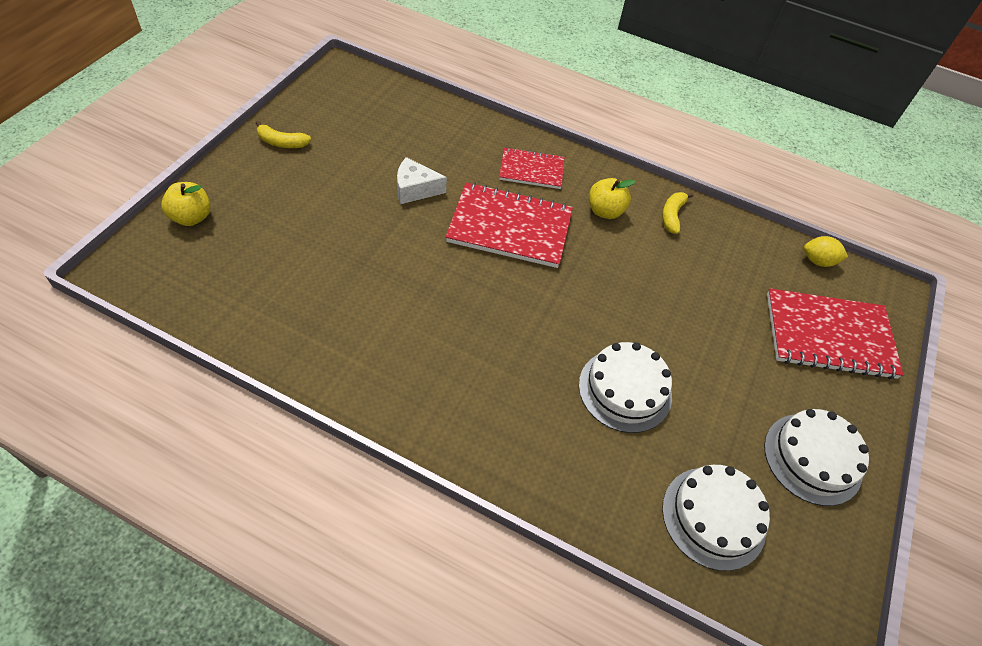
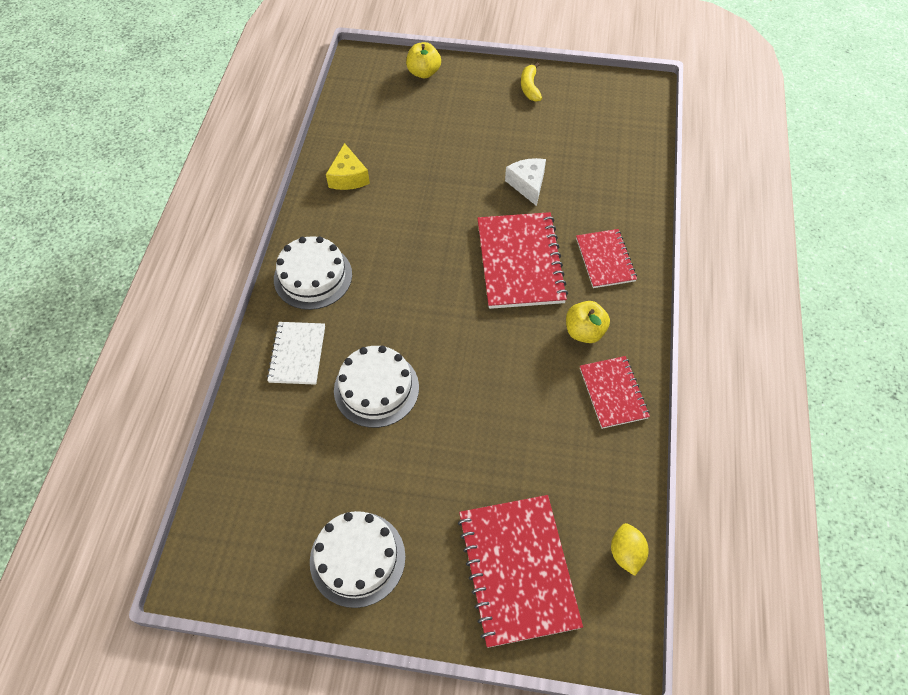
camera: 80 degrees right, 5 degrees up
yellow banana [662,192,694,234] -> red notebook [580,356,650,429]
white cake [662,465,770,571] -> white cake moved to [274,236,352,310]
none -> white notebook [267,322,325,385]
none -> yellow cheese [326,143,370,190]

